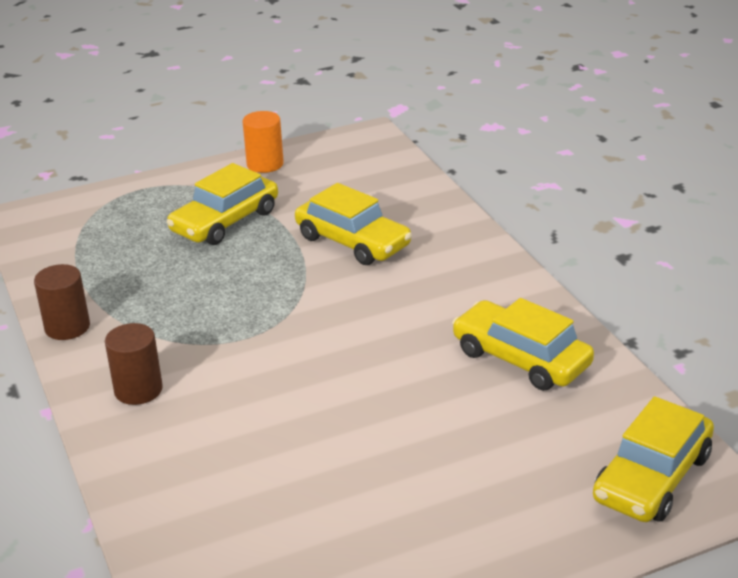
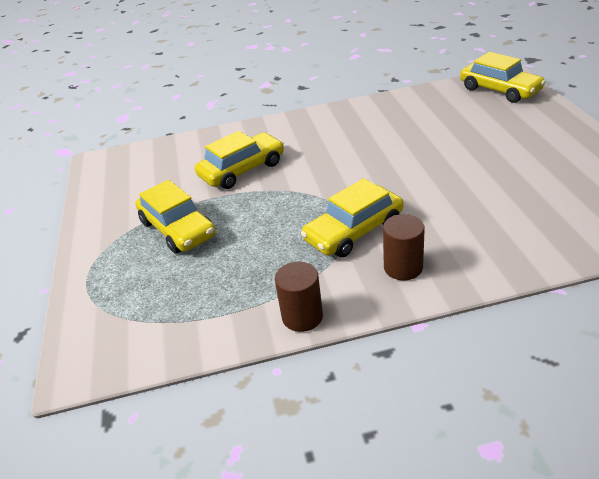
camera: 75 degrees left, 5 degrees up
orange cylinder [242,111,284,173] -> none
yellow car [452,298,594,391] -> yellow car moved to [301,178,404,257]

